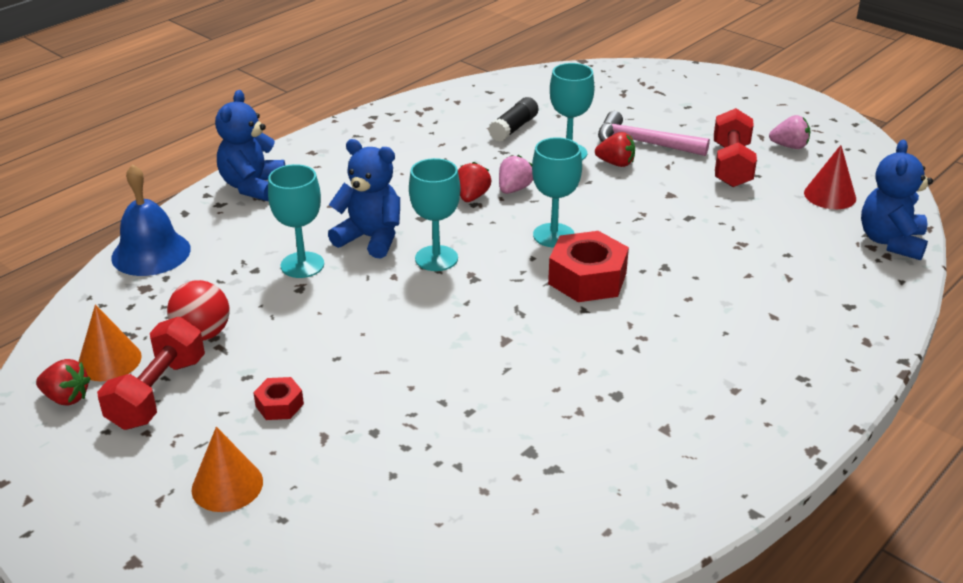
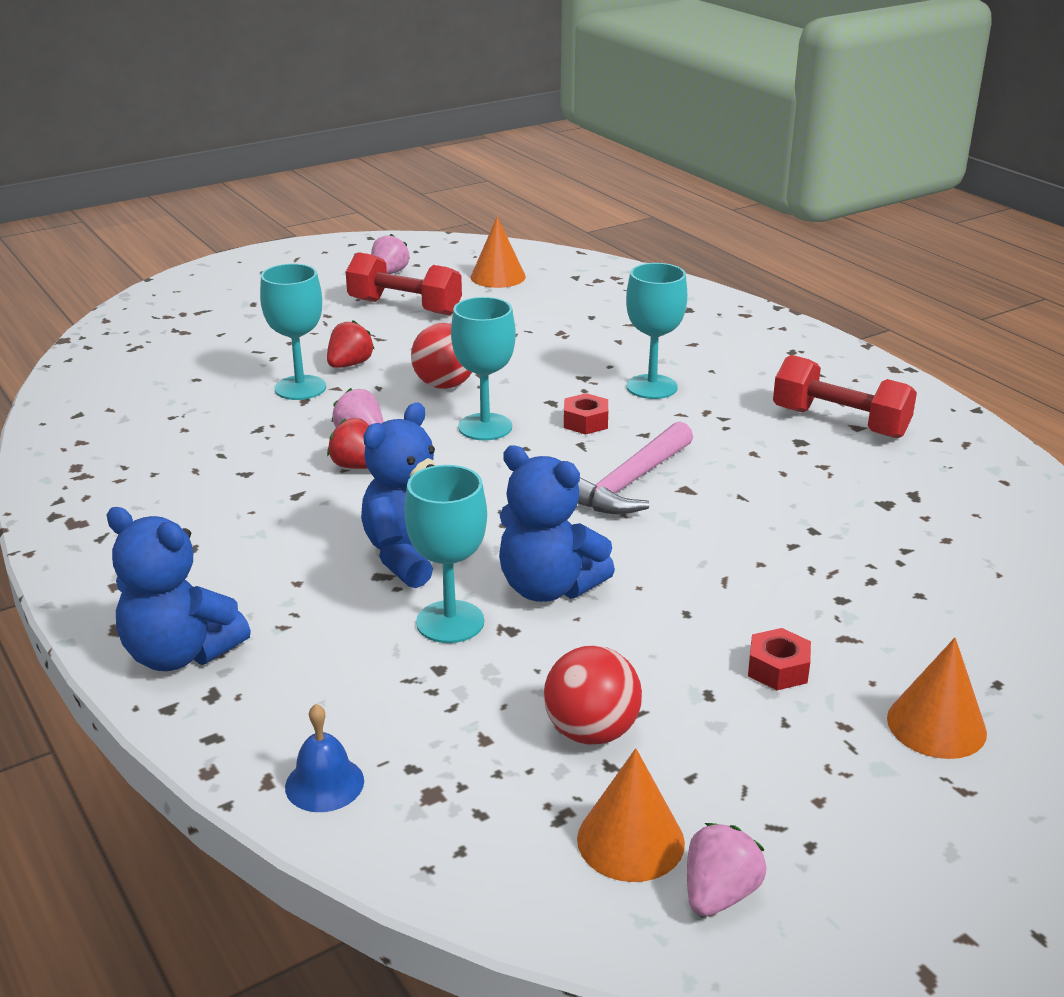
camera: 75 degrees left, 5 degrees down
red strawberry [36,359,90,406] -> pink strawberry [687,823,766,916]
red dumbbell [97,317,205,430] -> red dumbbell moved to [773,355,917,438]
blue bell [111,164,191,276] -> blue bell [285,704,364,812], size x0.54
turquoise goblet [409,158,460,271] -> turquoise goblet moved to [626,263,687,399]
black glue stick [488,97,539,142] -> none
red nut [548,231,629,302] -> red nut [564,393,608,435], size x0.51
pink hammer [598,111,710,156] -> pink hammer moved to [578,421,693,515]
red cone [804,145,856,209] -> orange cone [471,216,526,288]
blue teddy bear [861,140,933,260] -> blue teddy bear moved to [499,445,615,602]
none -> red ball [411,323,472,389]

